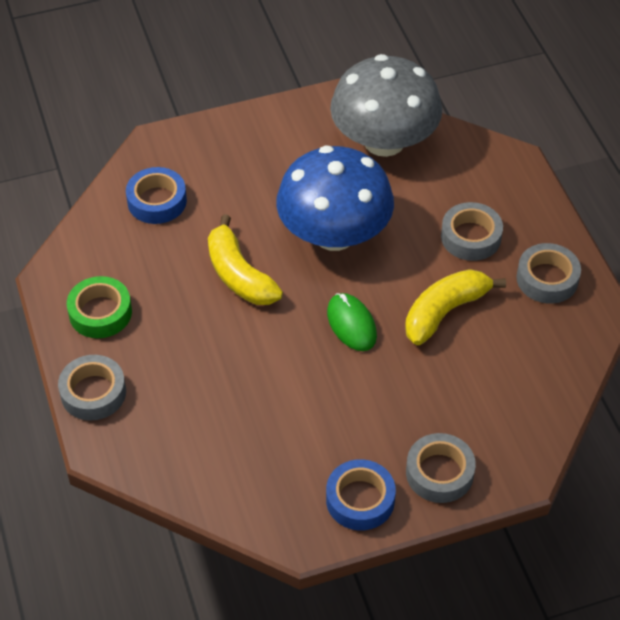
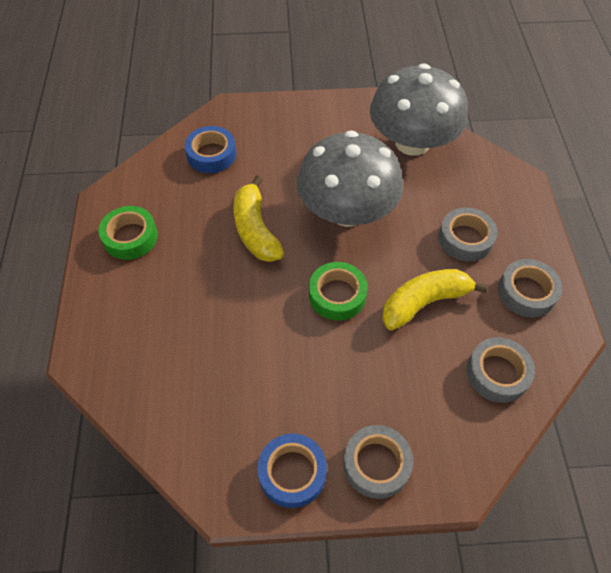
camera: 15 degrees right, 5 degrees up
grey tape [58,355,126,421] -> grey tape moved to [467,337,535,403]
blue mushroom [276,146,394,251] -> grey mushroom [297,130,403,227]
green mouse [327,293,377,351] -> green tape [309,262,368,321]

